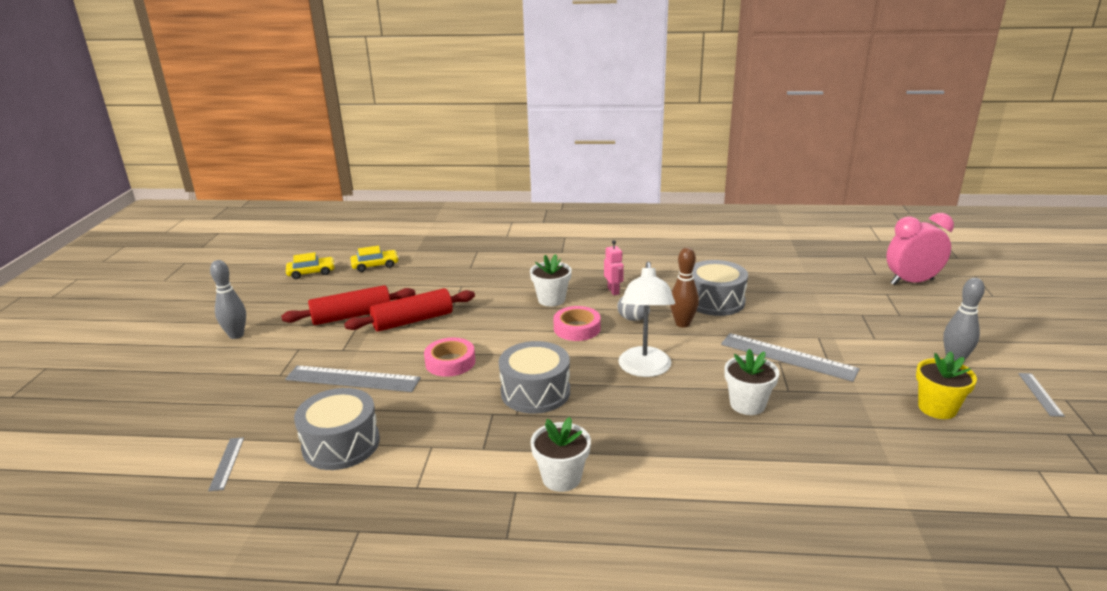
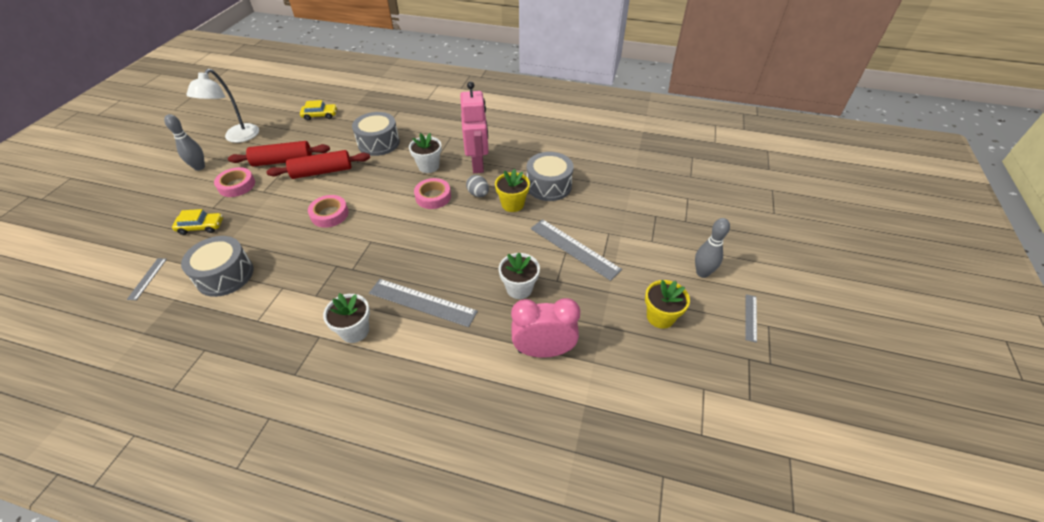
camera: 10 degrees right, 20 degrees up
grey ruler [285,365,421,392] -> grey ruler moved to [369,279,478,327]
yellow car [286,252,335,279] -> yellow car moved to [172,209,223,235]
grey drum [499,341,570,414] -> grey drum moved to [352,112,400,156]
pink robot [604,240,624,295] -> pink robot [460,81,489,173], size x2.07
white lamp [618,261,675,377] -> white lamp moved to [186,69,259,143]
brown bowling pin [670,247,699,328] -> yellow flower pot [495,169,530,212]
pink clock [886,213,954,285] -> pink clock moved to [511,298,580,358]
none -> pink tape [214,167,255,197]

